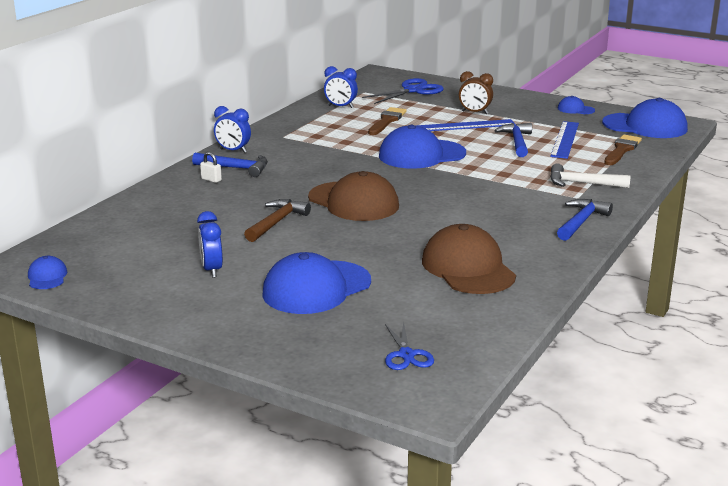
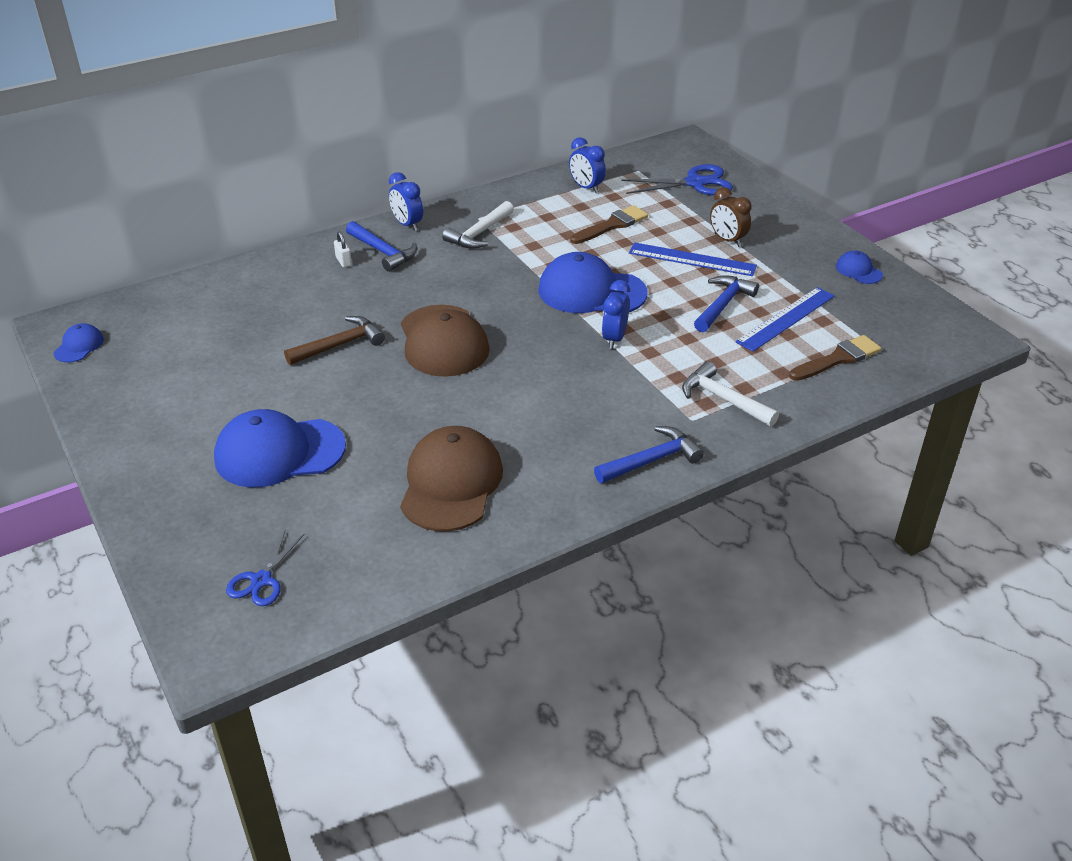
camera: 30 degrees right, 15 degrees up
blue clock [197,211,223,278] -> blue clock moved to [602,280,630,349]
blue cap [602,98,688,138] -> none
none -> white hammer [442,201,514,249]

